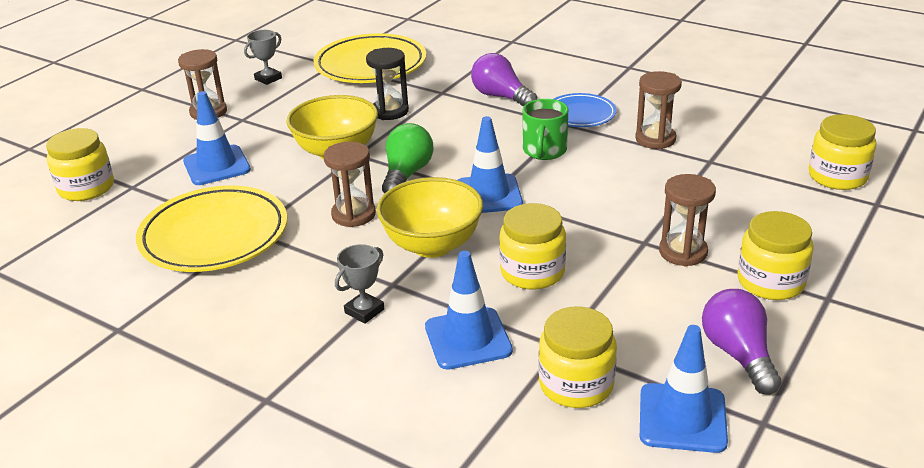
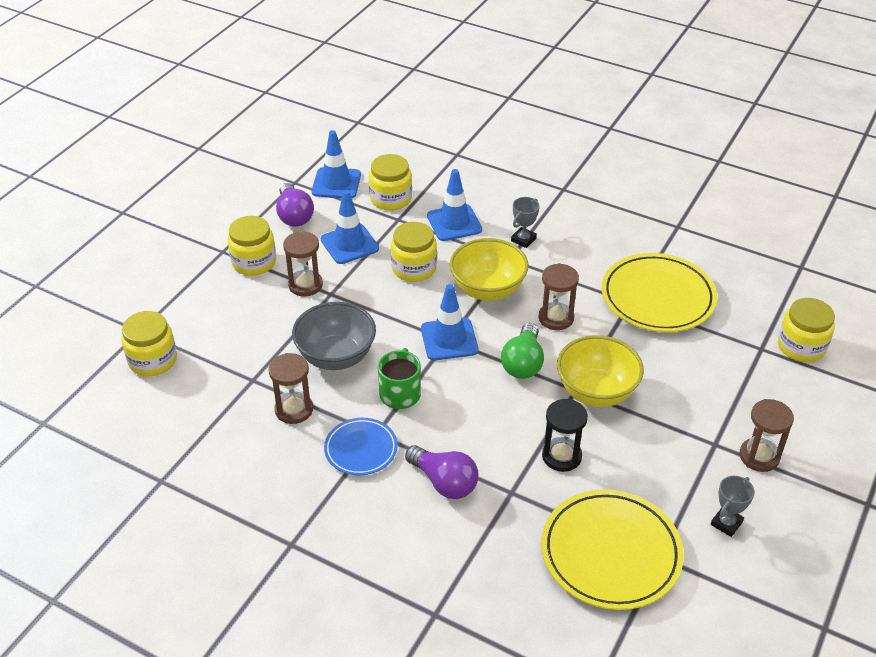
camera: 175 degrees right, 10 degrees up
blue traffic cone [183,91,251,185] -> blue traffic cone moved to [321,190,379,264]
none -> grey bowl [292,302,376,370]

